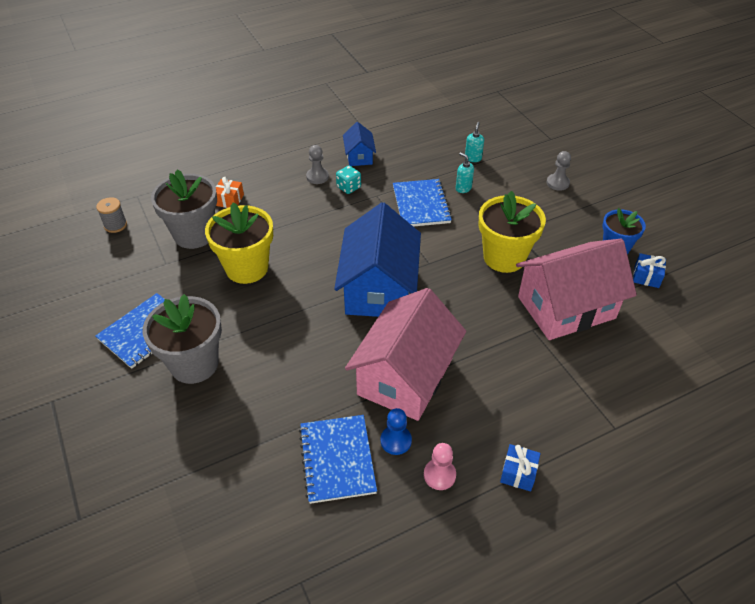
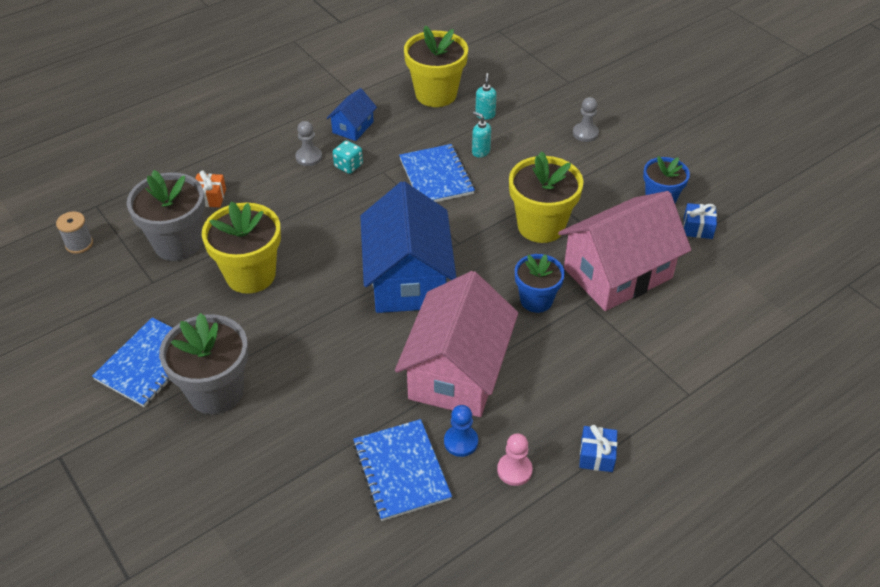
camera: 10 degrees left, 0 degrees up
blue house [343,122,376,166] -> blue house turned 45 degrees clockwise [327,88,377,141]
none -> yellow flower pot [404,26,468,107]
none -> blue flower pot [515,254,565,313]

